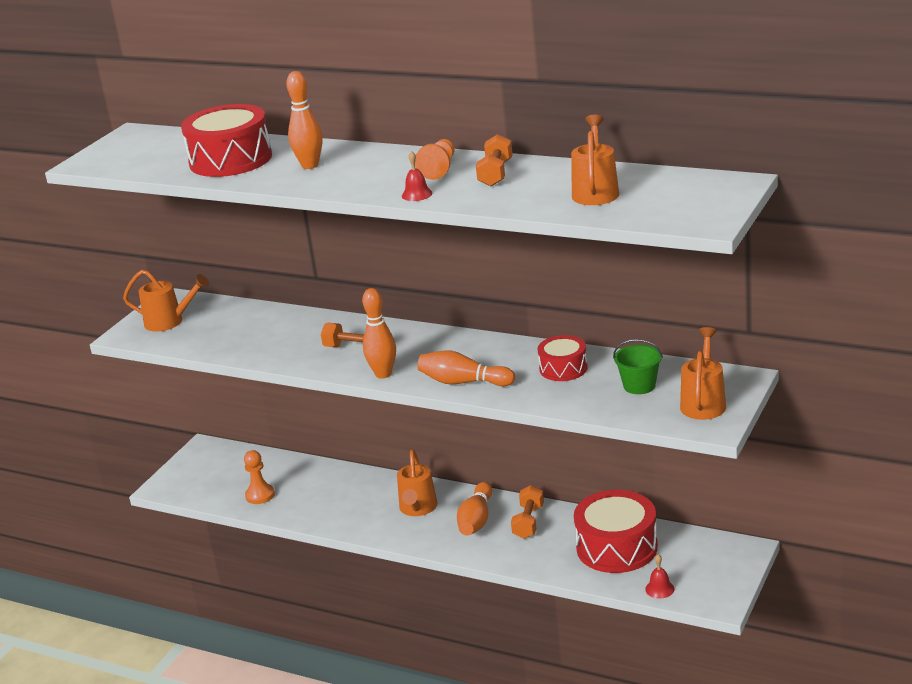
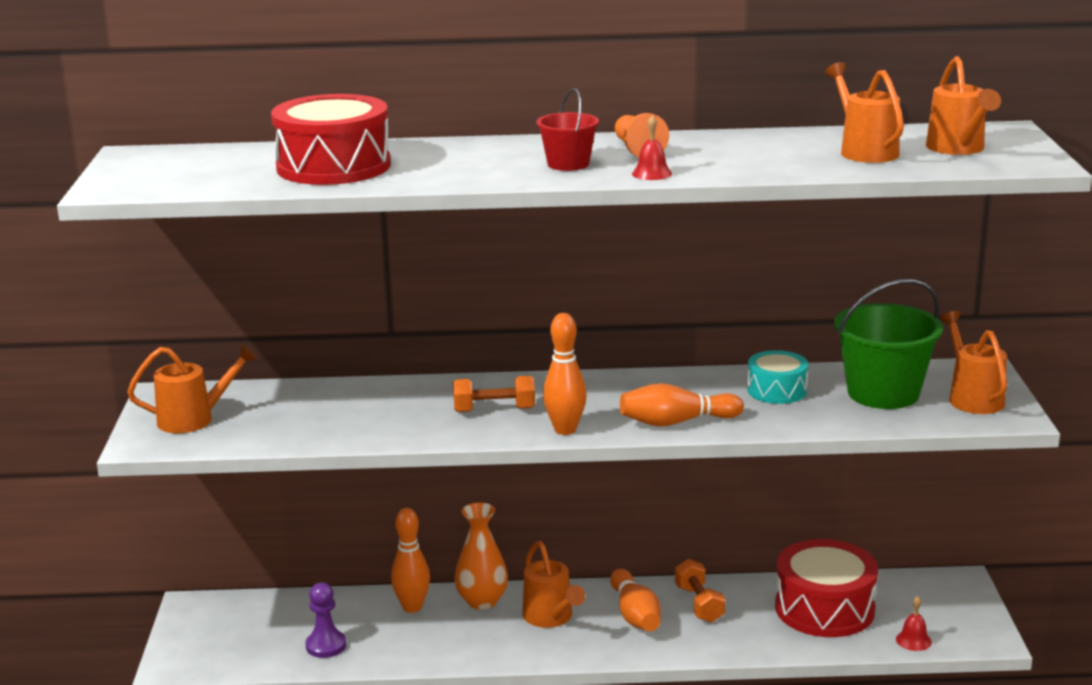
camera: 30 degrees left, 5 degrees down
orange pawn [244,450,275,504] -> purple pawn [305,583,346,658]
orange bowling pin [286,71,323,169] -> orange bowling pin moved to [391,508,430,613]
orange dumbbell [476,134,513,186] -> none
red drum [538,335,588,381] -> turquoise drum [747,350,808,404]
green bucket [613,339,663,394] -> green bucket [834,279,943,409], size x1.84
none -> orange vase [455,502,508,610]
none -> red bucket [537,88,599,171]
none -> orange watering can [926,56,1001,155]

